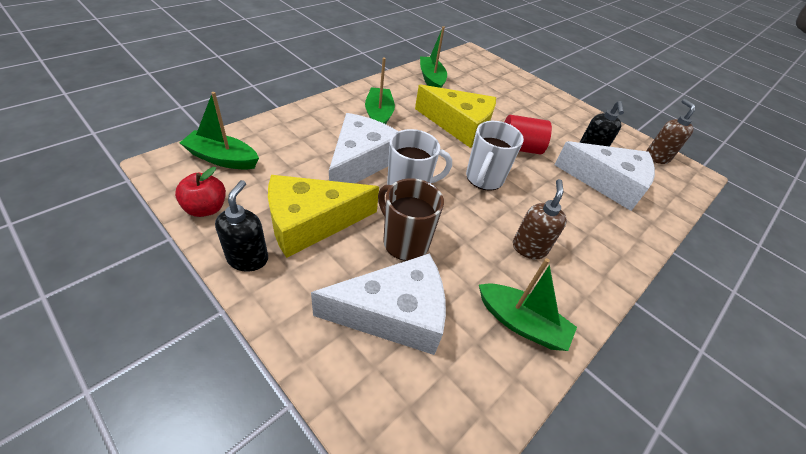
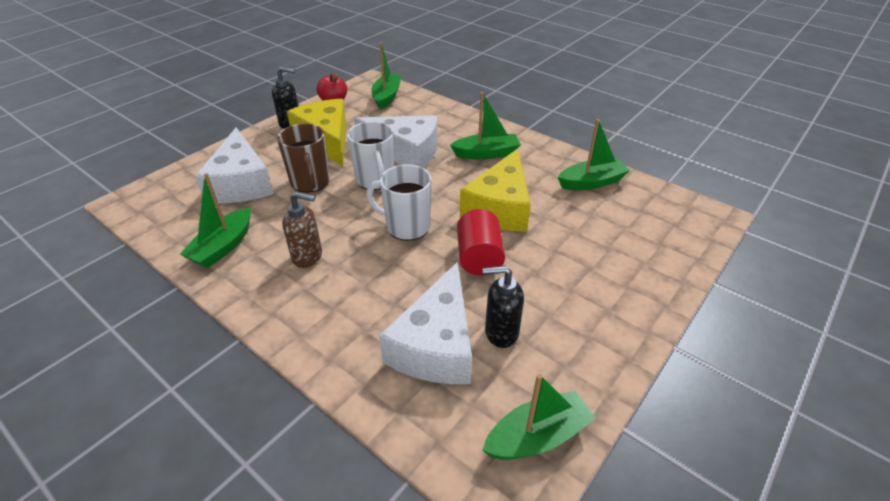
camera: 90 degrees right, 5 degrees down
brown mug [378,178,444,261] -> brown mug turned 120 degrees clockwise [277,124,330,193]
brown soap dispenser [646,99,695,164] -> green boat [482,374,596,460]

